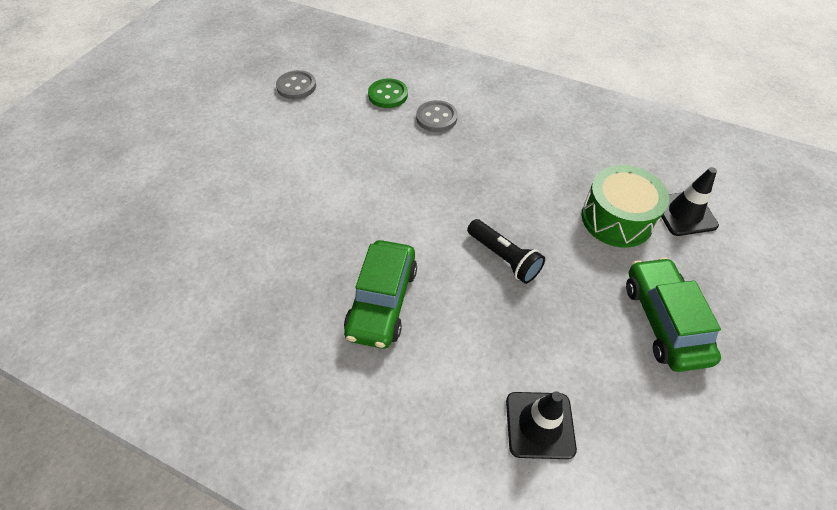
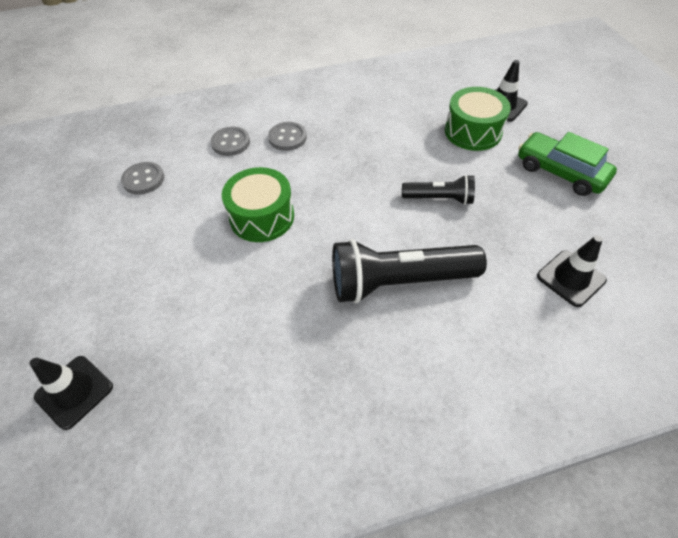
camera: 40 degrees left, 0 degrees up
green car [344,240,417,349] -> black flashlight [332,239,487,303]
green button [368,78,408,108] -> grey button [211,127,250,156]
none -> black traffic cone [30,356,113,430]
none -> green drum [222,167,294,242]

